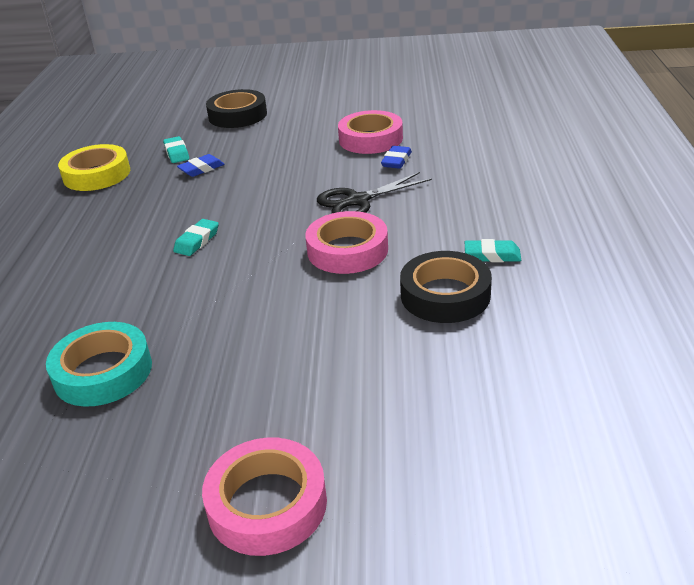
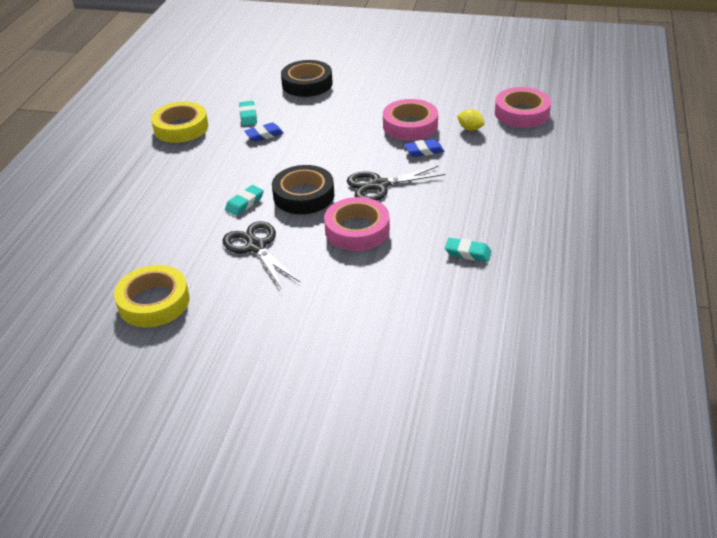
camera: 10 degrees right, 5 degrees up
turquoise tape [46,322,152,407] -> yellow tape [114,265,190,327]
pink tape [202,438,327,556] -> pink tape moved to [495,87,551,128]
blue eraser [381,146,412,169] -> blue eraser turned 45 degrees clockwise [404,139,444,157]
black tape [400,251,492,323] -> black tape moved to [272,165,334,214]
none -> black scissors [222,221,300,288]
none -> yellow lemon [457,109,485,131]

